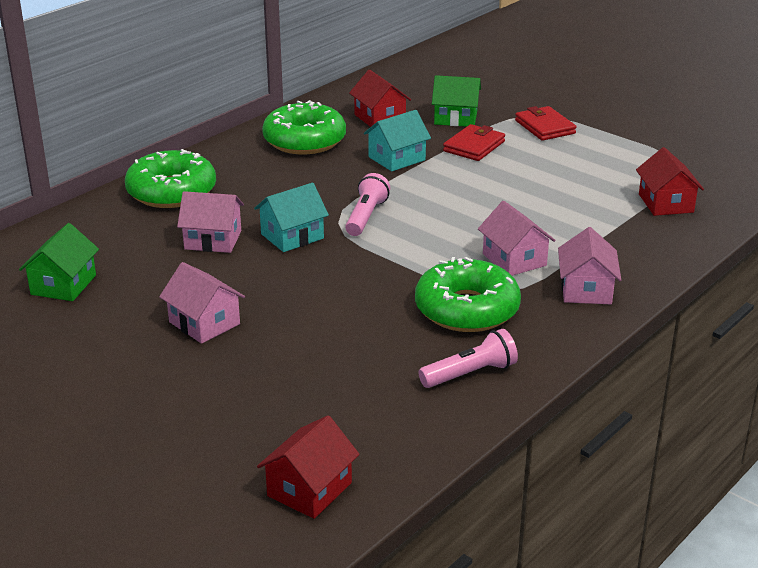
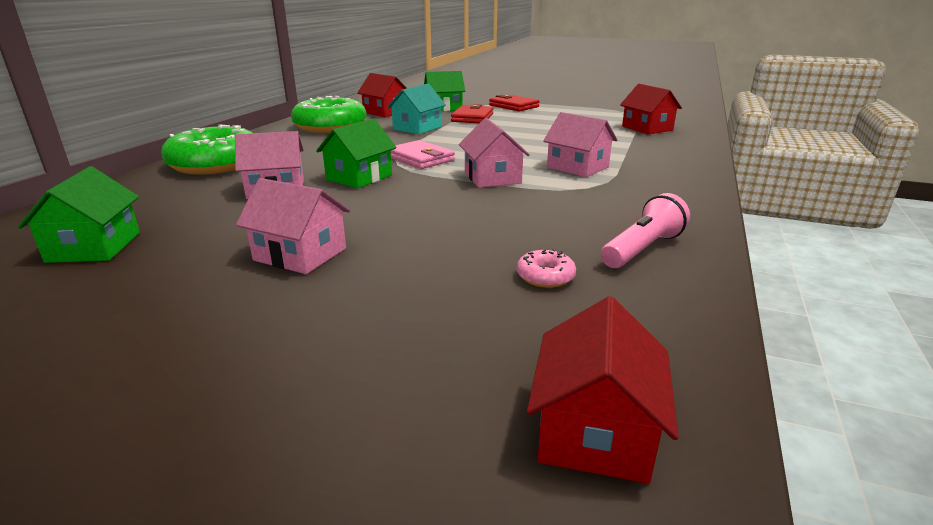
camera: 20 degrees left, 5 degrees down
turquoise house [254,183,329,252] -> green house [316,119,397,188]
pink flashlight [345,173,390,236] -> pink wallet [391,140,455,169]
green donut [415,257,521,332] -> none
pink house [558,227,621,304] -> pink house moved to [459,118,530,188]
none -> pink donut [517,249,576,288]

